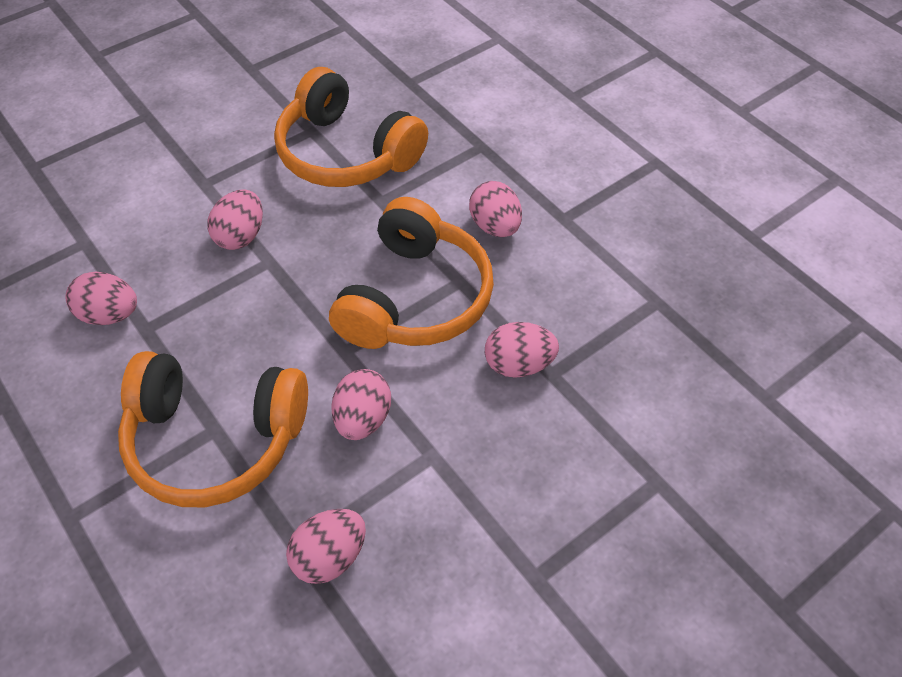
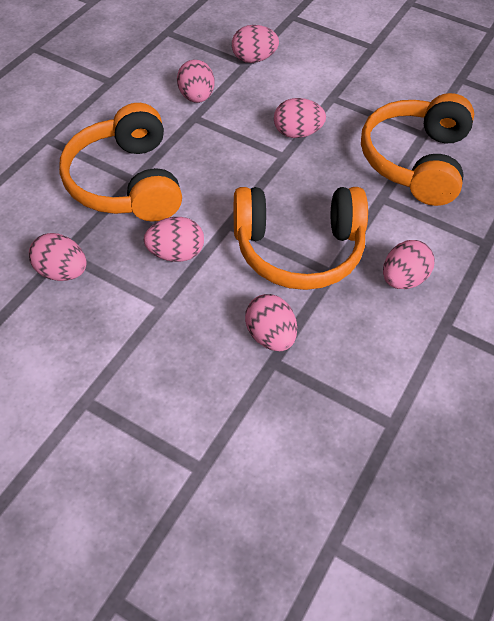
camera: 65 degrees right, 0 degrees up
none -> pink egg [232,25,279,63]

